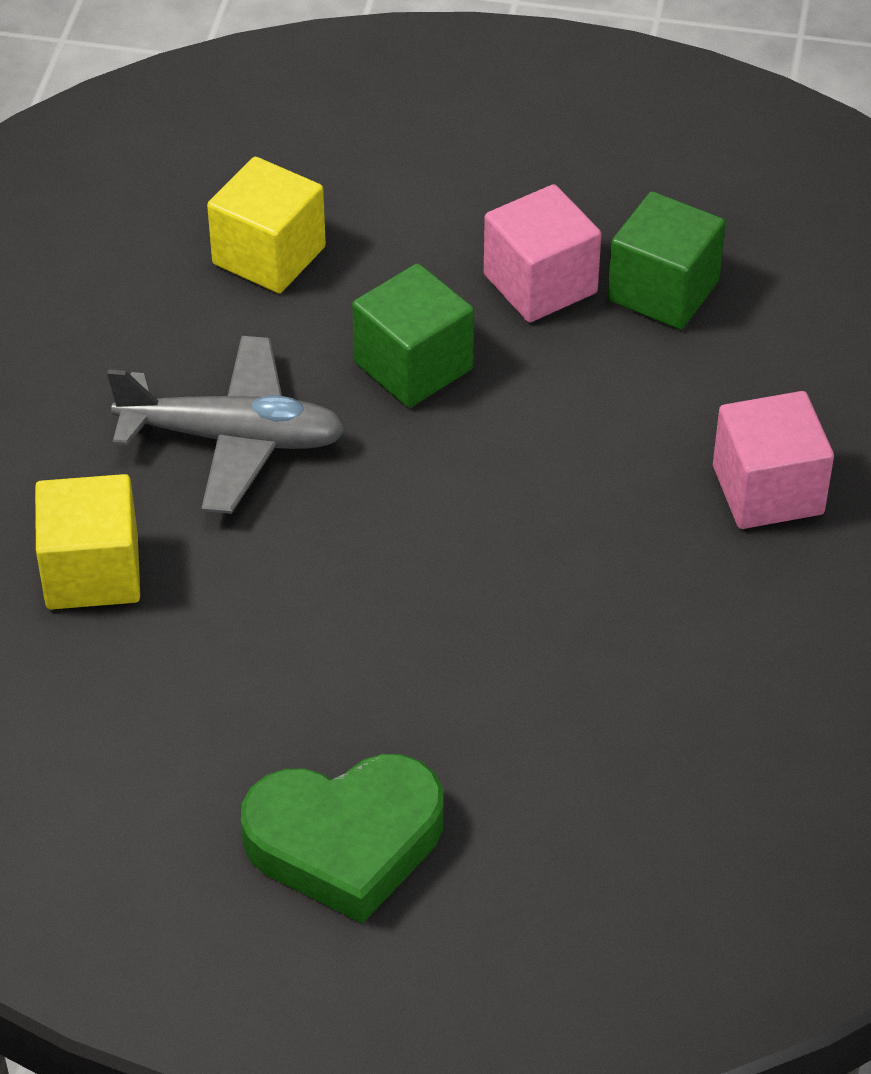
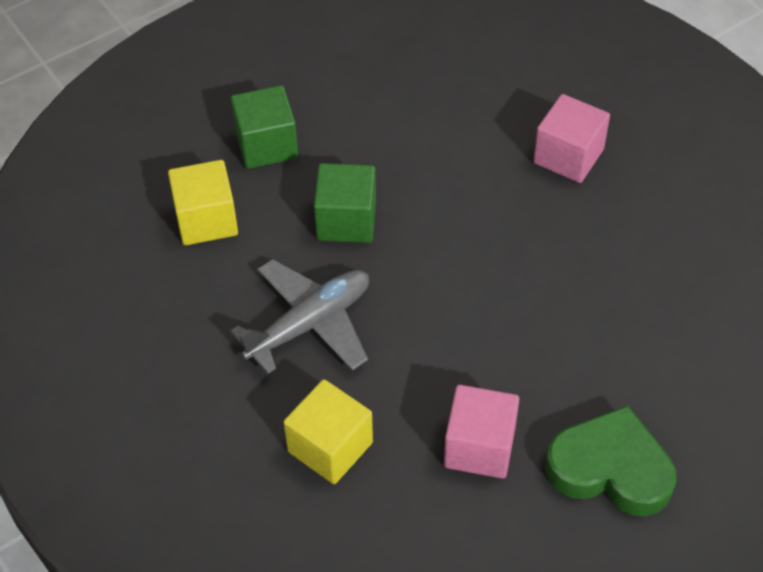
camera: 45 degrees left, 5 degrees up
green heart [241,754,443,924] -> green heart turned 105 degrees counterclockwise [545,405,676,517]
pink cube [484,184,601,322] -> pink cube moved to [444,385,519,479]
green cube [608,191,726,329] -> green cube moved to [231,85,298,169]

